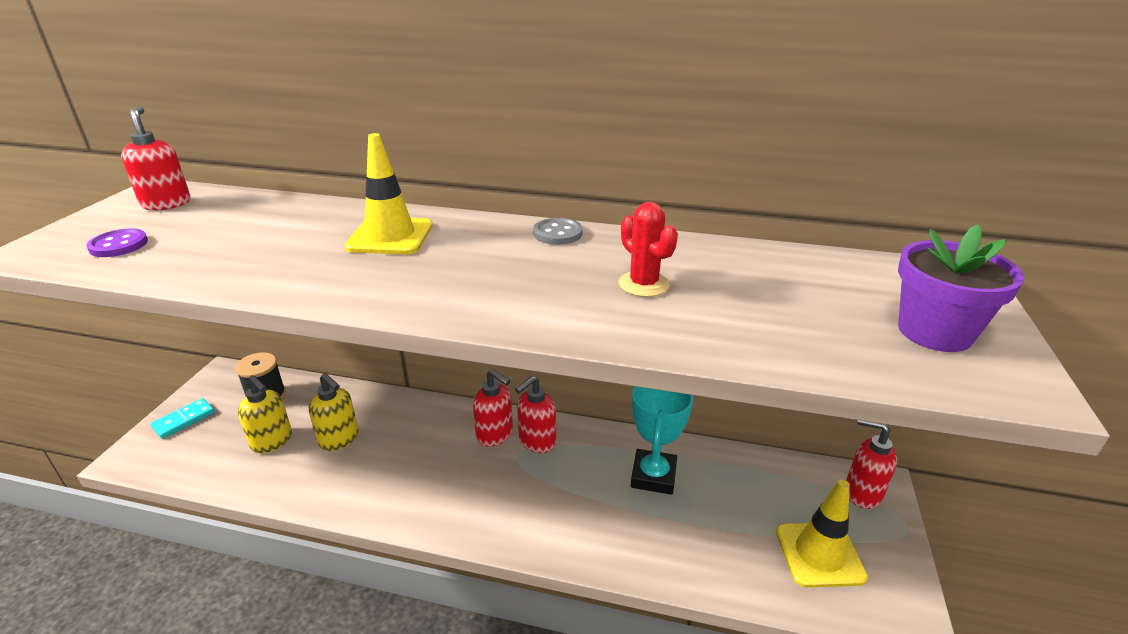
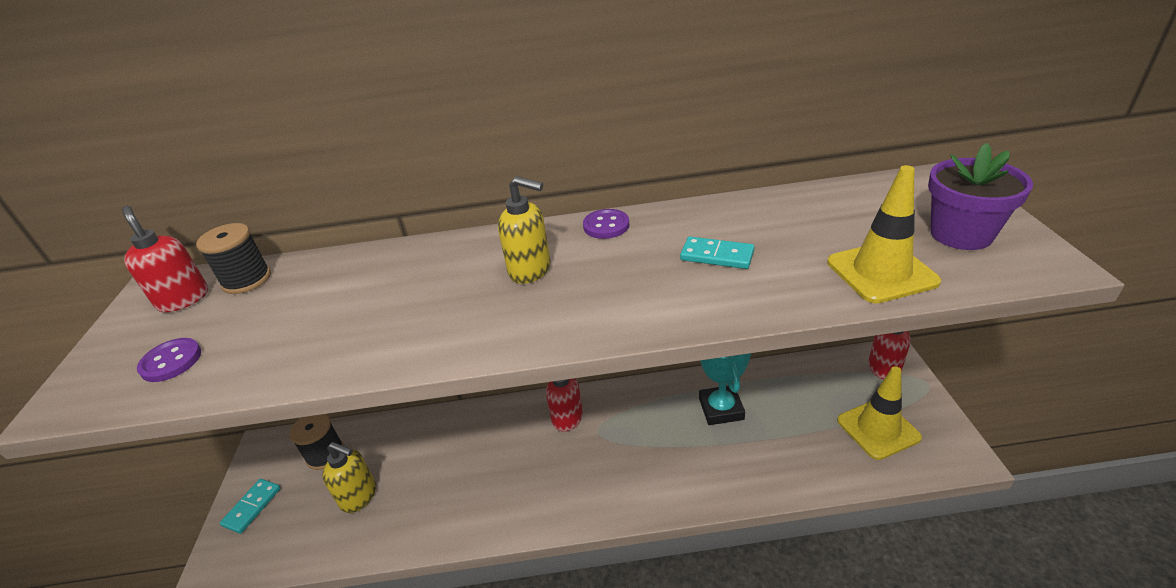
camera: 15 degrees left, 5 degrees up
yellow soap dispenser [309,373,359,451] -> yellow soap dispenser moved to [498,176,551,284]
yellow traffic cone [344,133,433,254] -> yellow traffic cone moved to [827,165,941,303]
red soap dispenser [515,376,556,453] -> none
grey button [533,218,583,245] -> purple button [583,209,629,239]
red cactus [619,202,678,297] -> turquoise domino [680,237,754,269]
none -> black spool [196,223,271,294]

